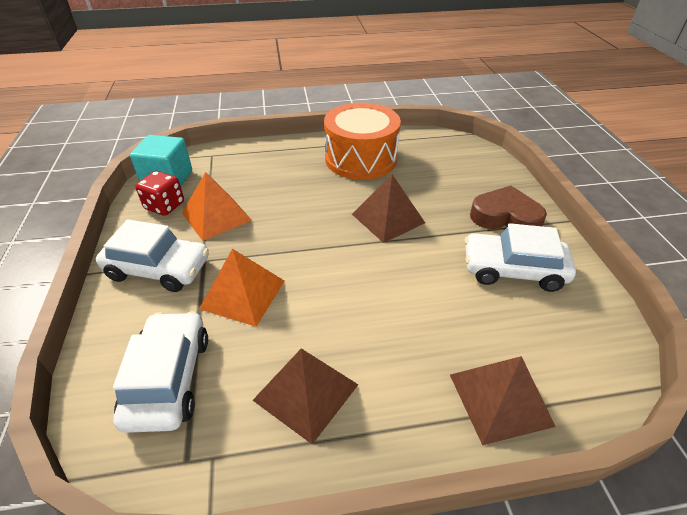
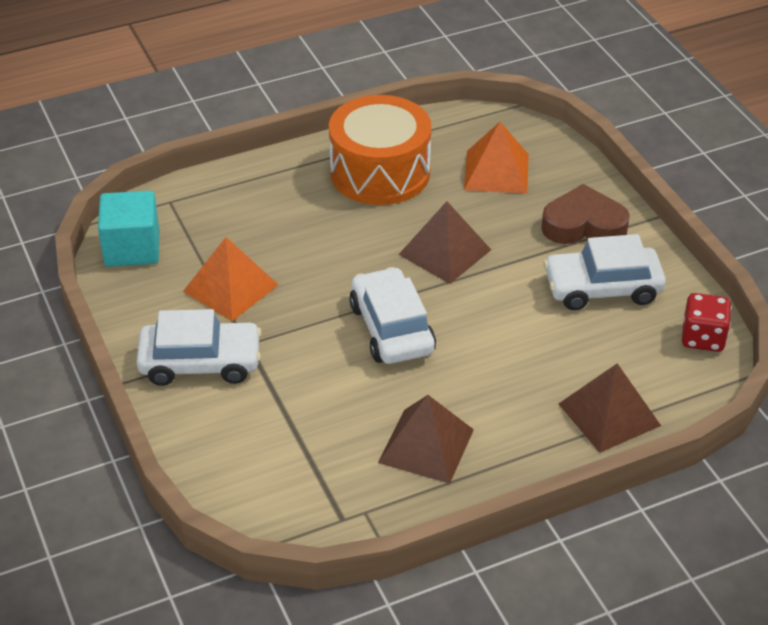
camera: 15 degrees left, 0 degrees up
white car [113,311,208,433] -> white car moved to [349,267,436,364]
red dice [135,171,184,216] -> red dice moved to [682,293,731,352]
orange pyramid [199,249,285,327] -> orange pyramid moved to [464,122,529,194]

